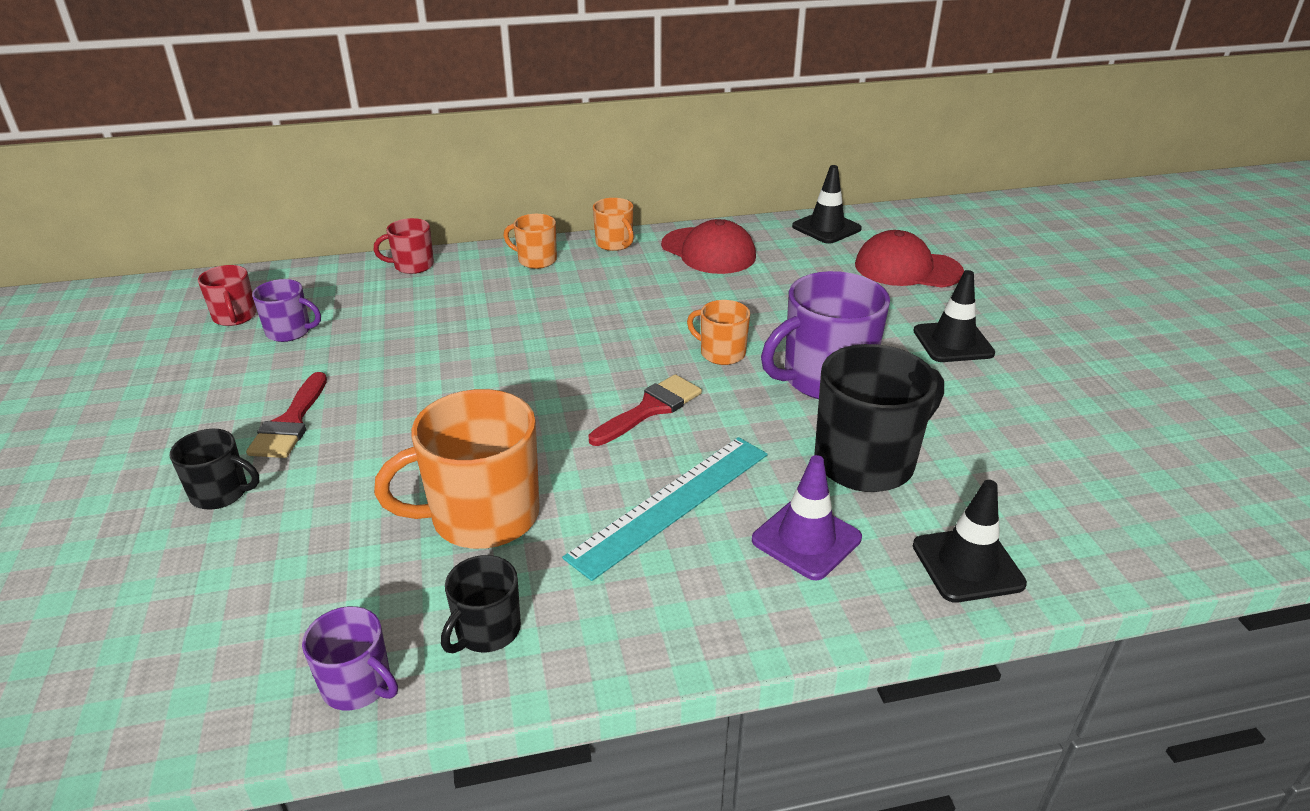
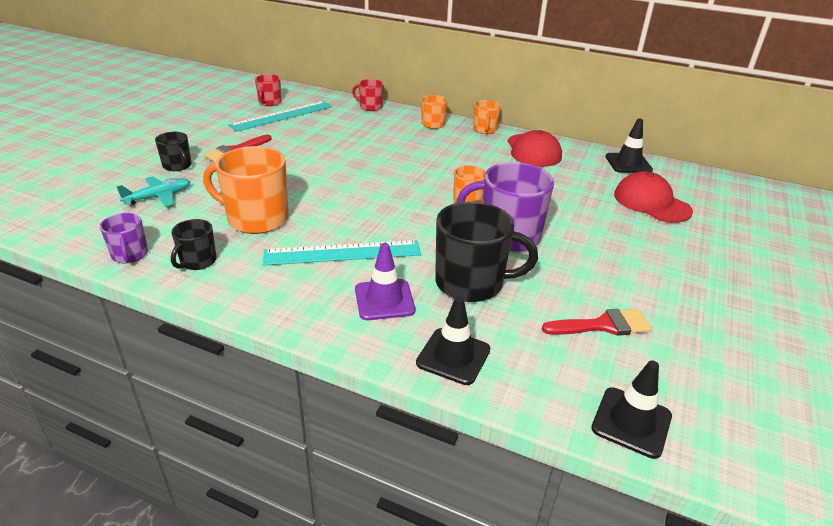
camera: 35 degrees right, 0 degrees up
purple mug [252,279,321,342] -> turquoise ruler [228,101,333,132]
black mug [441,555,521,653] -> black mug turned 45 degrees counterclockwise [171,219,217,270]
red brush [589,374,702,446] -> red brush moved to [542,309,651,336]
black traffic cone [913,270,995,362] -> black traffic cone moved to [591,360,672,459]
none -> turquoise plane [116,176,190,206]

